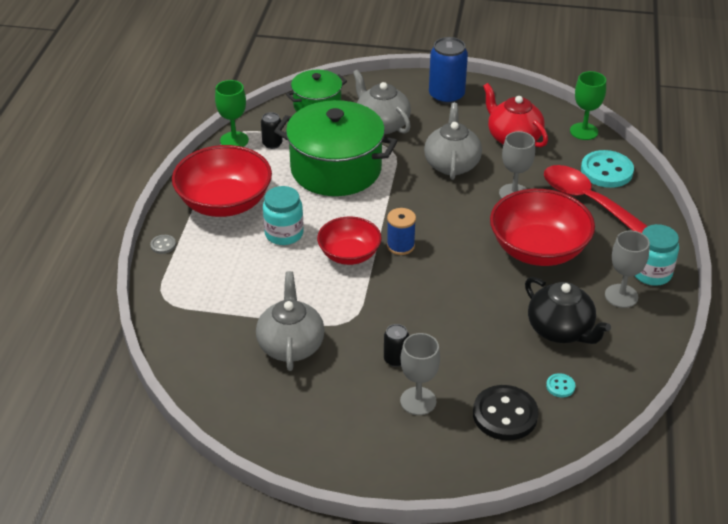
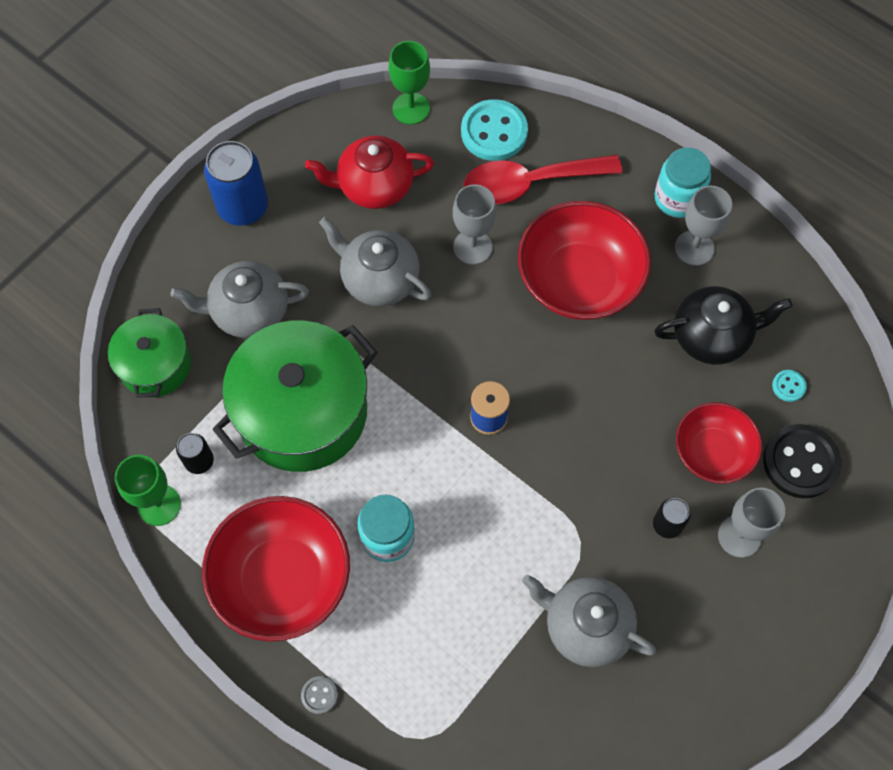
camera: 60 degrees left, 25 degrees up
red bowl [317,217,382,265] -> red bowl moved to [676,402,762,484]

